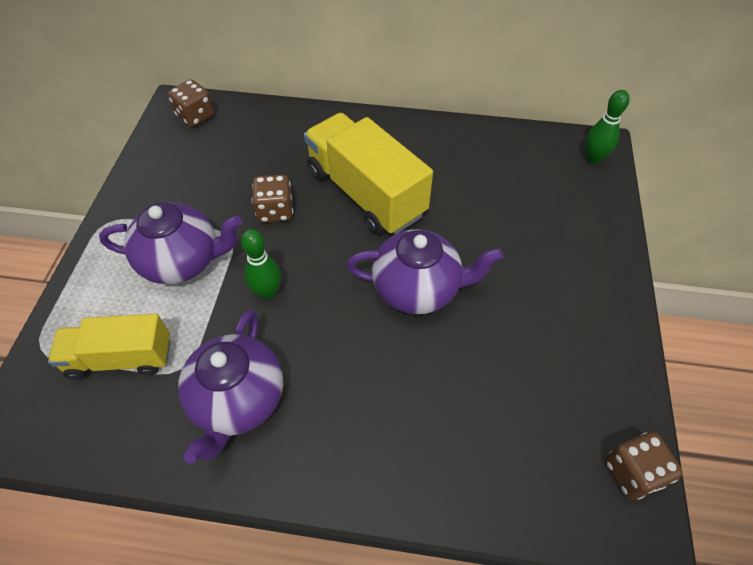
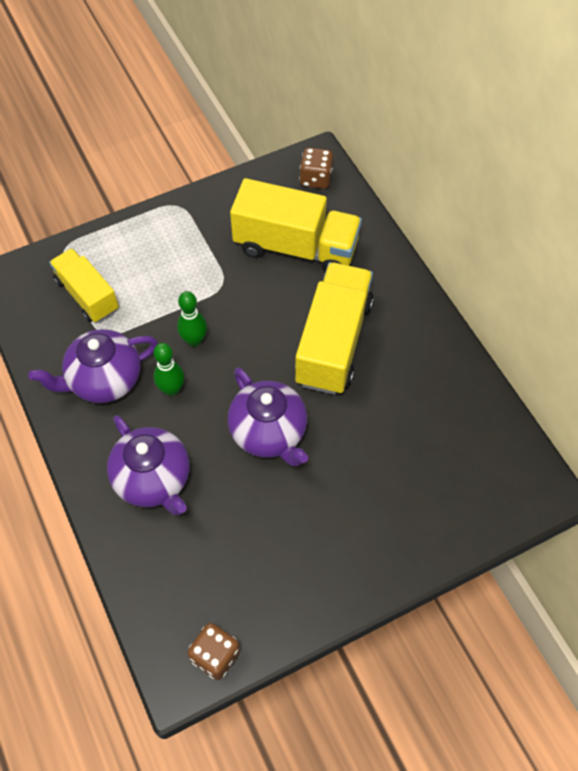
camera: 55 degrees right, 5 degrees up
purple teapot [99,202,242,284] -> purple teapot moved to [107,415,189,515]
brown dice [252,175,293,223] -> none
green bowling pin [586,90,630,164] -> green bowling pin moved to [153,343,185,396]
none -> yellow truck [230,178,362,272]

